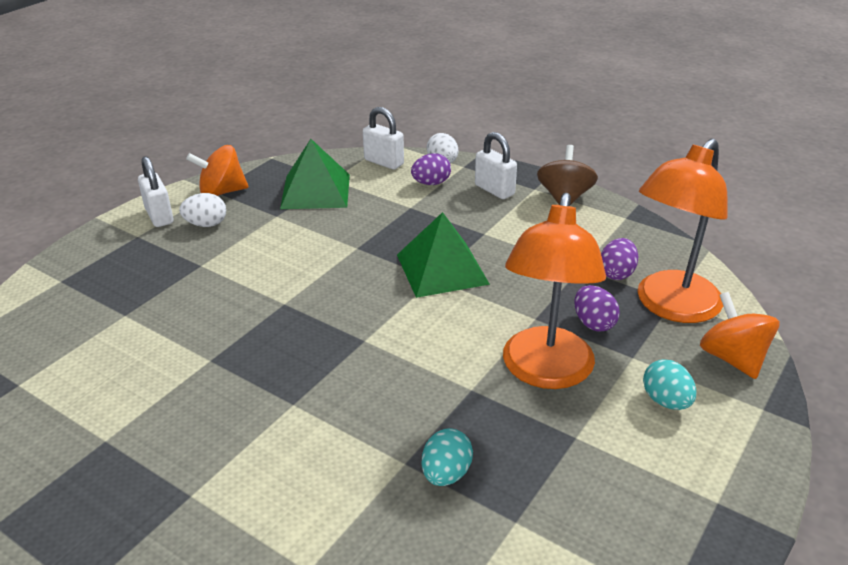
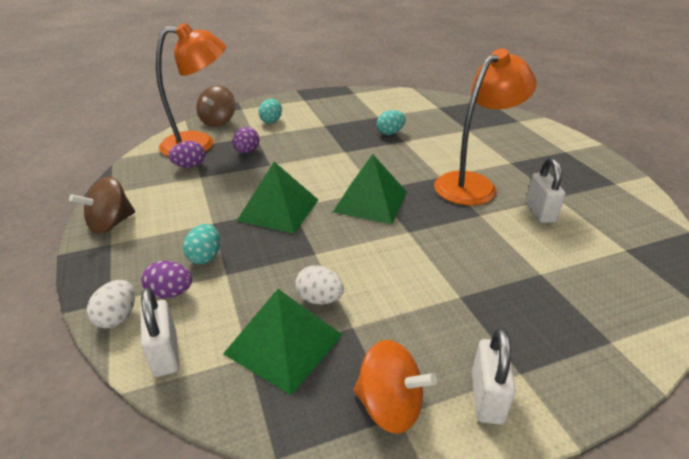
camera: 145 degrees left, 0 degrees up
white egg [179,193,226,227] -> white egg moved to [295,265,344,304]
white padlock [475,132,517,199] -> white padlock moved to [526,158,565,223]
orange lamp [503,193,606,389] -> orange lamp moved to [434,48,537,205]
orange spinning top [700,292,779,379] -> brown spinning top [196,85,235,127]
none -> turquoise egg [183,224,220,264]
none -> green pyramid [333,154,407,224]

